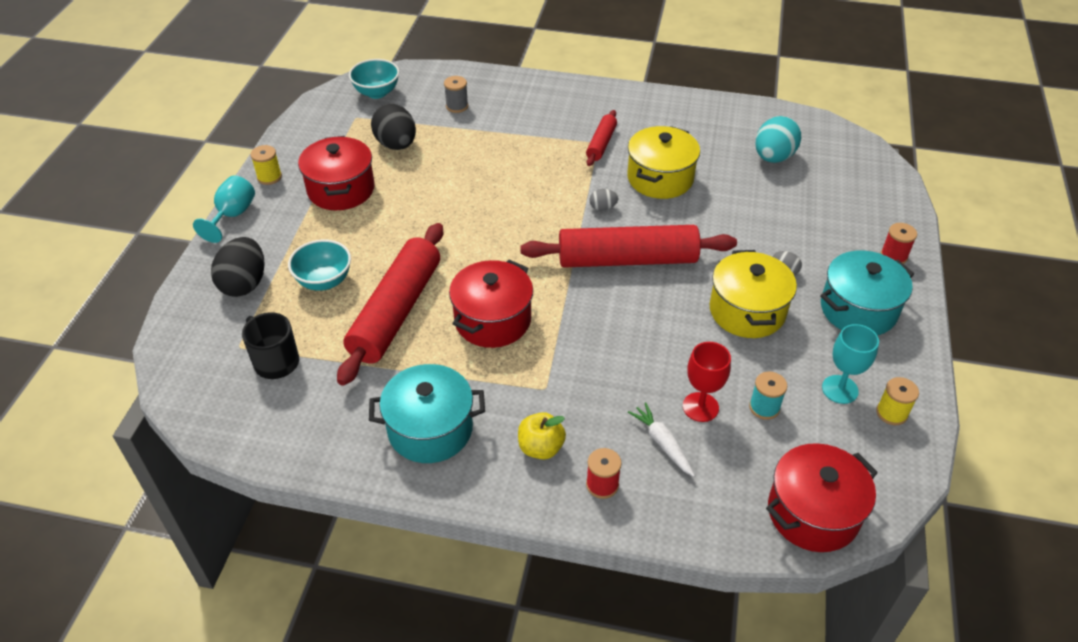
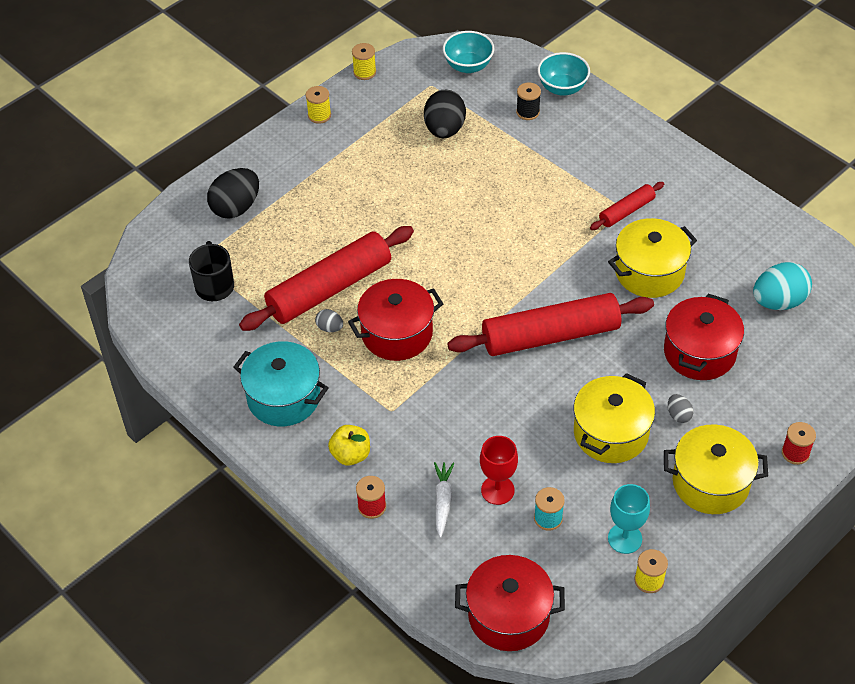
camera: 35 degrees right, 5 degrees up
turquoise goblet [193,176,255,243] -> none
turquoise bowl [288,240,351,291] -> turquoise bowl moved to [538,52,590,96]
red pot [298,136,375,210] -> red pot moved to [664,294,744,380]
grey spool [444,76,468,113] -> black spool [516,82,541,120]
red rolling pin [520,225,737,268] -> red rolling pin turned 45 degrees counterclockwise [447,293,654,356]
grey egg [590,189,618,211] -> grey egg moved to [315,309,343,332]
turquoise pot [820,250,914,336] -> yellow pot [664,425,768,514]
none -> yellow spool [352,43,376,80]

